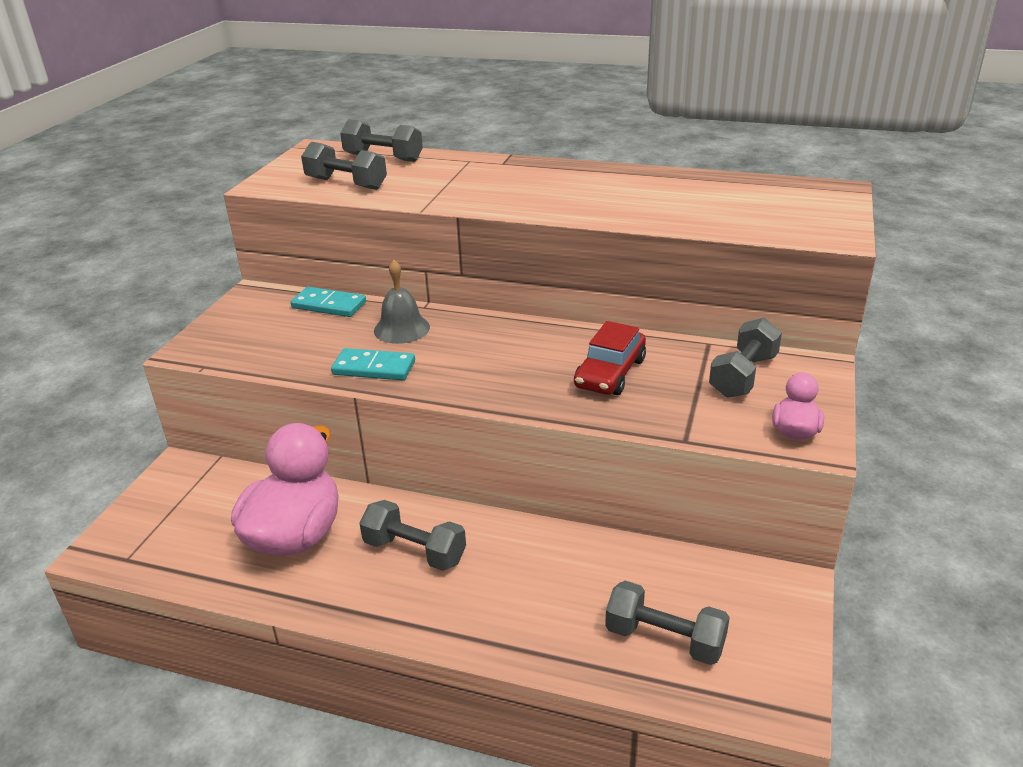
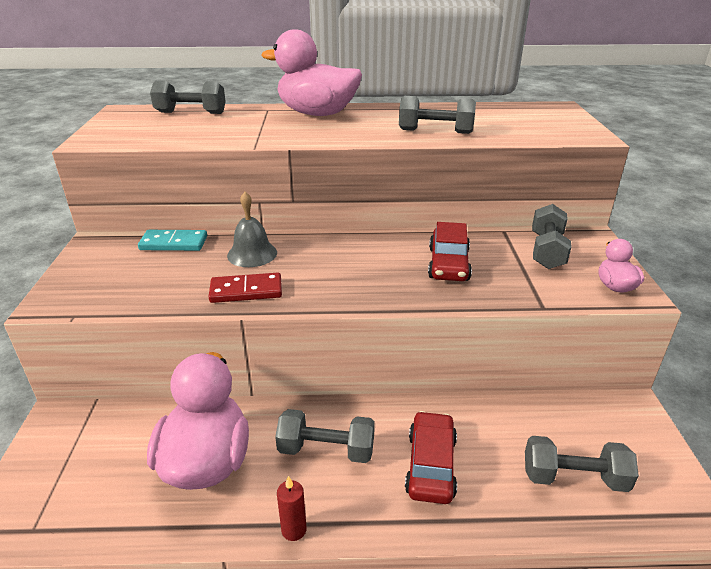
camera: 20 degrees left, 0 degrees up
grey dumbbell [301,142,387,190] -> grey dumbbell moved to [399,96,476,134]
turquoise domino [331,348,415,380] -> red domino [209,273,282,303]
none -> pink duck [261,30,362,116]
none -> red candle [277,476,307,541]
none -> red car [405,411,457,504]

